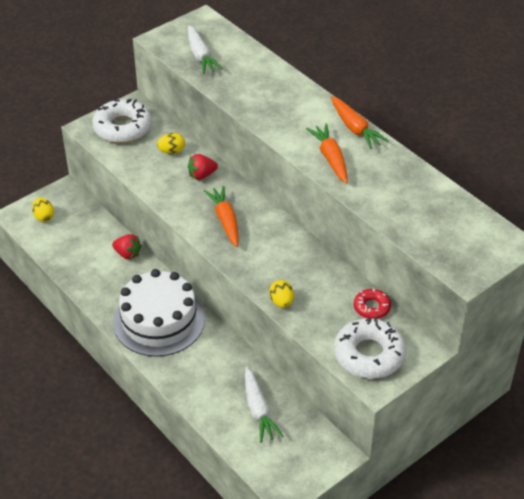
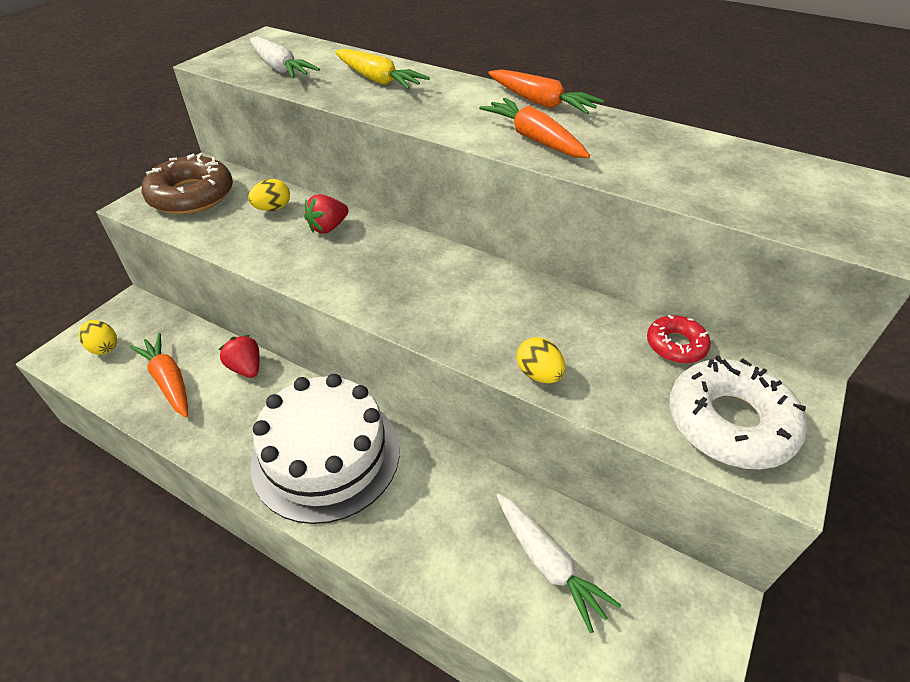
camera: 20 degrees left, 0 degrees up
white donut [92,99,152,143] -> brown donut [141,153,233,214]
red strawberry [112,234,142,260] -> red strawberry turned 135 degrees counterclockwise [218,335,260,378]
orange carrot [204,186,239,247] -> orange carrot moved to [130,333,188,418]
none -> yellow carrot [335,49,430,89]

